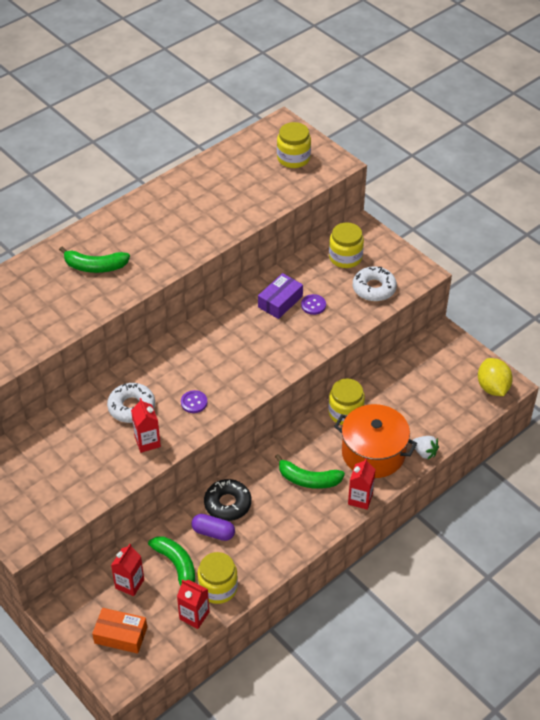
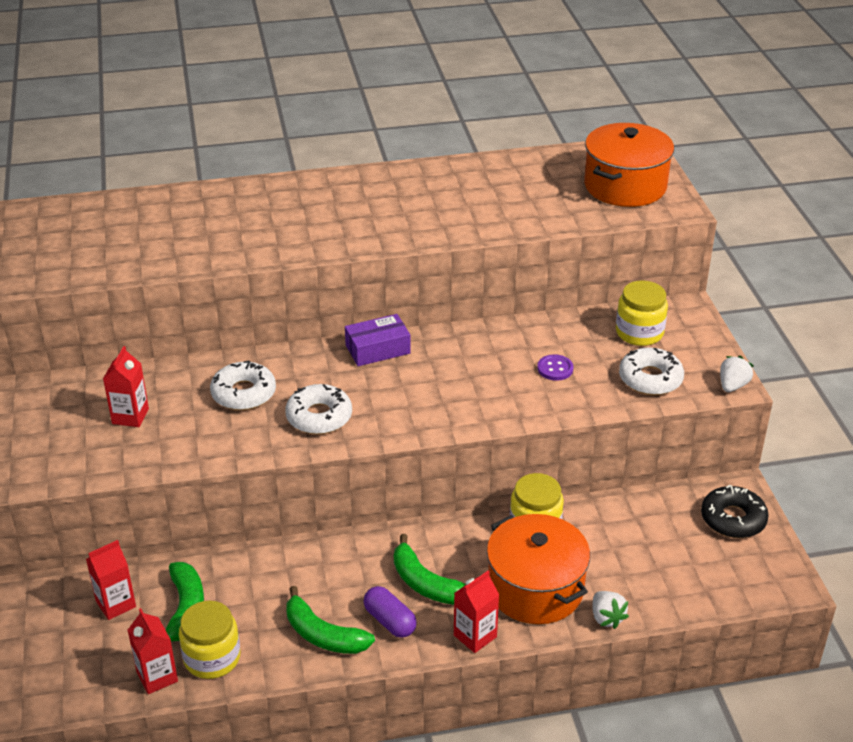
camera: 30 degrees right, 10 degrees down
green banana [59,247,130,273] -> green banana moved to [287,586,375,654]
orange box [92,608,147,654] -> none
red carton [131,398,161,453] -> red carton moved to [103,346,149,427]
purple button [181,390,208,413] -> white donut [285,384,352,434]
purple capsule [191,514,235,541] -> purple capsule moved to [364,586,417,638]
black donut [204,479,251,521] -> black donut moved to [701,485,769,538]
purple box [258,273,303,319] -> purple box moved to [345,314,411,366]
yellow jar [277,122,311,168] -> orange pot [584,123,674,207]
yellow lemon [478,358,513,396] -> none
none -> white strawberry [720,356,754,392]

